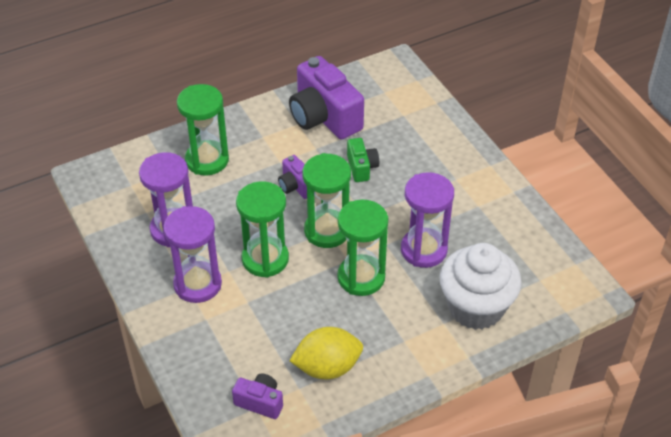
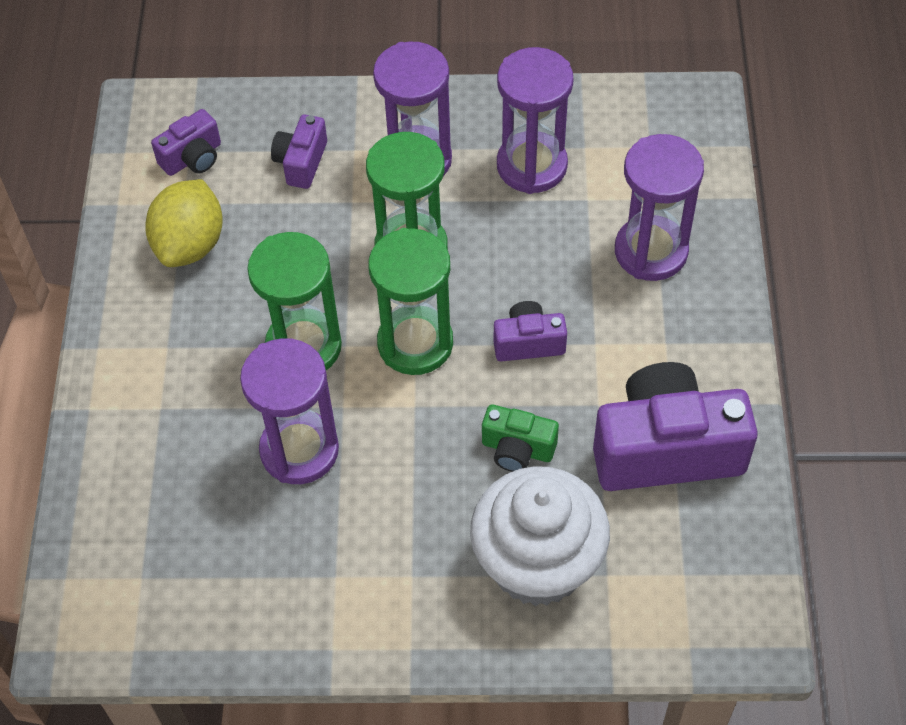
camera: 120 degrees right, 10 degrees up
green hourglass [177,84,229,176] -> purple hourglass [615,134,704,281]
white cupcake [440,243,522,330] -> white cupcake moved to [470,466,610,606]
none -> purple camera [271,114,327,189]

